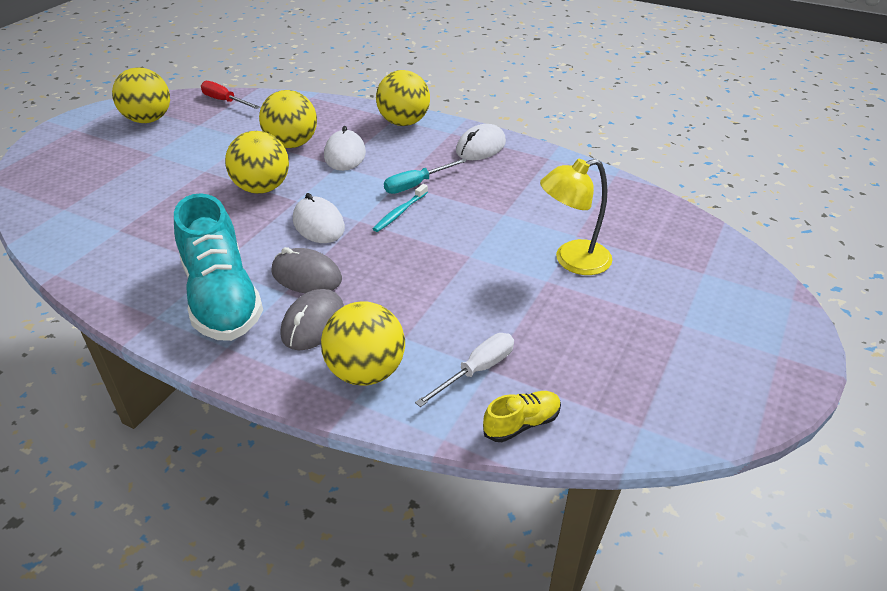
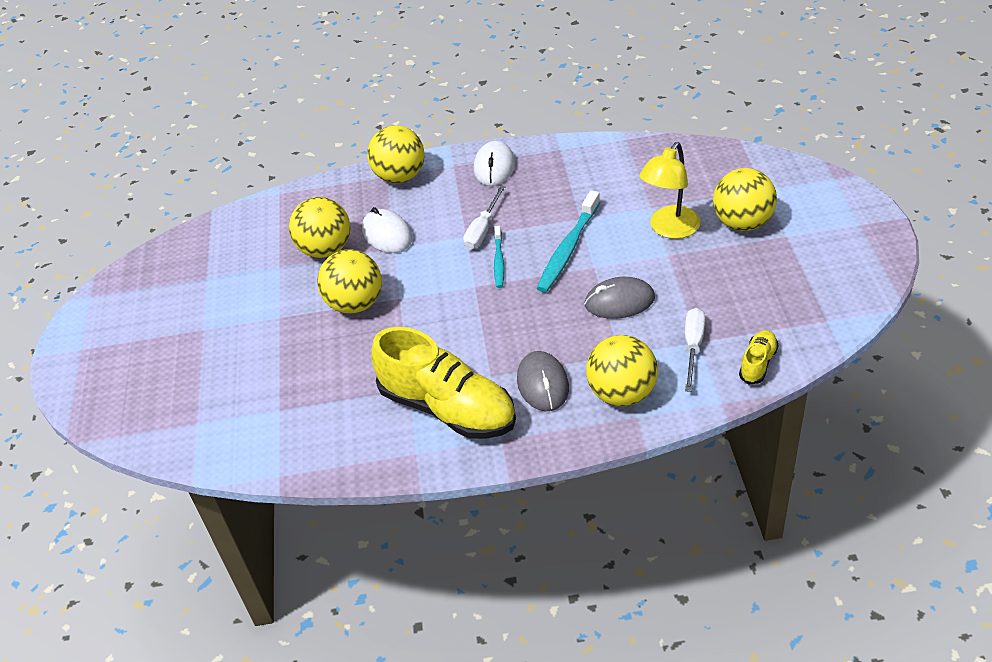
camera: 30 degrees left, 5 degrees up
yellow ball [112,68,170,123] -> yellow ball moved to [713,168,777,231]
turquoise shoe [174,193,263,341] -> yellow shoe [371,327,516,439]
red screwdriver [201,81,260,109] -> none
grey mouse [271,247,342,293] -> grey mouse moved to [584,277,655,319]
white mouse [293,193,345,243] -> none
turquoise screwdriver [384,158,467,194] -> white screwdriver [463,186,505,250]
none -> turquoise toothbrush [537,190,600,293]

